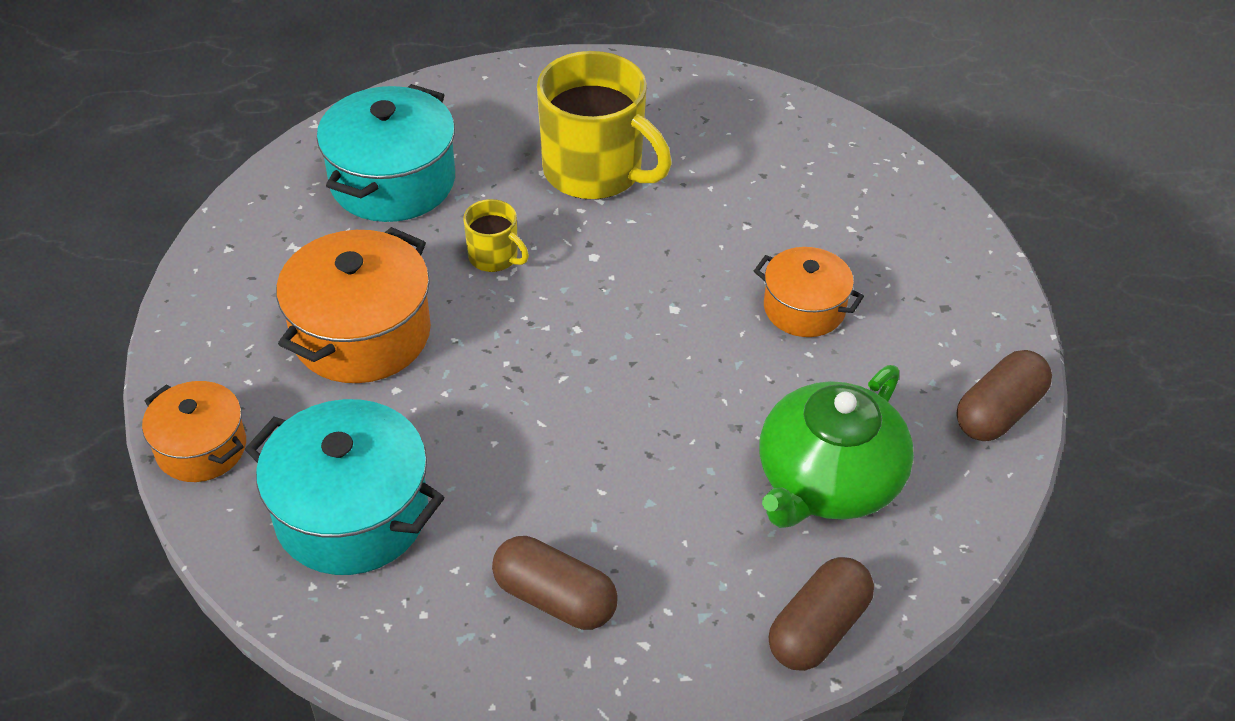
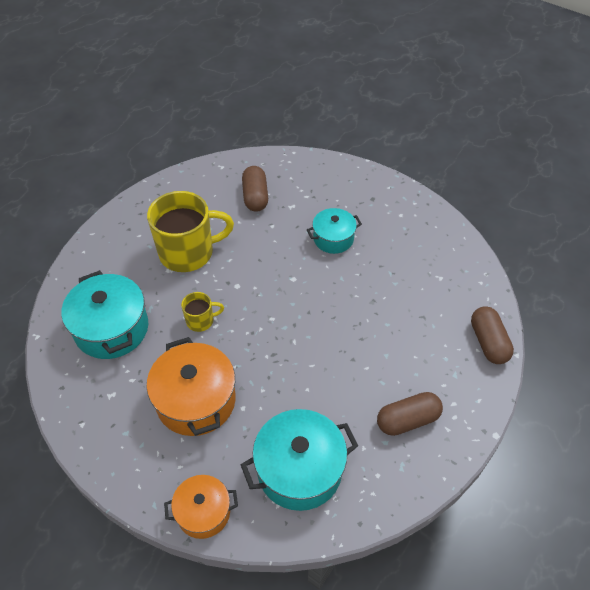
camera: 50 degrees left, 5 degrees up
orange pot [754,247,864,337] -> turquoise pot [307,208,362,254]
green teapot [759,365,914,528] -> none
brown capsule [956,350,1052,441] -> brown capsule moved to [242,166,268,212]

